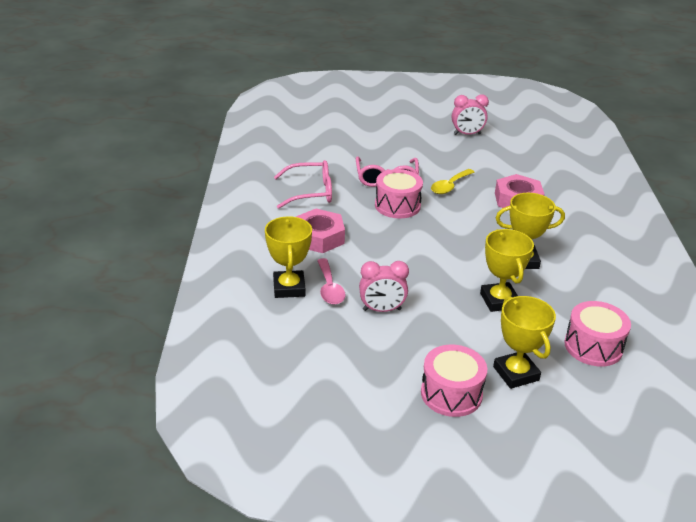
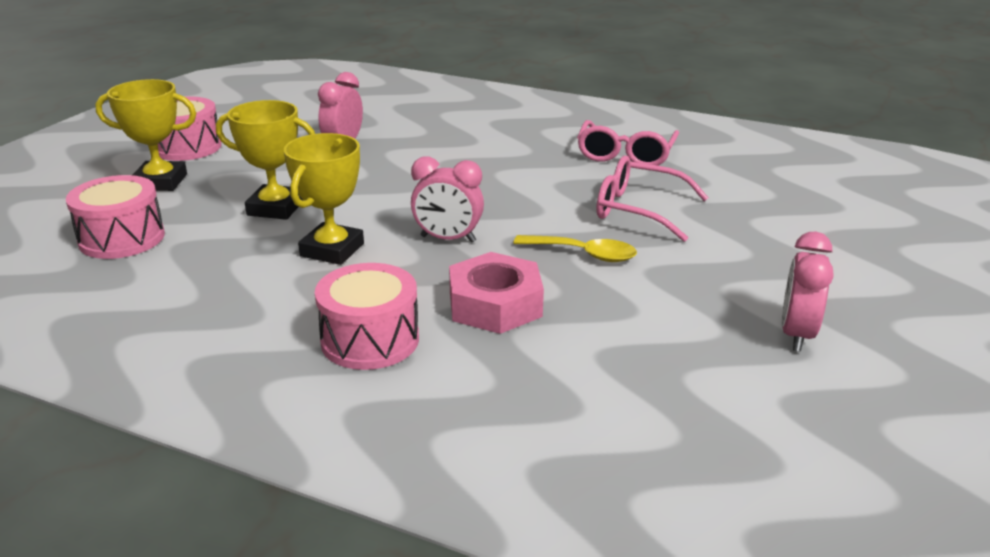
camera: 115 degrees right, 5 degrees down
yellow trophy [265,216,312,298] -> none
pink nut [296,209,345,253] -> none
pink spoon [317,258,346,305] -> none
pink drum [375,169,423,218] -> pink drum moved to [315,263,419,370]
yellow spoon [431,169,475,194] -> yellow spoon turned 135 degrees clockwise [513,235,637,262]
none -> pink clock [411,156,484,243]

